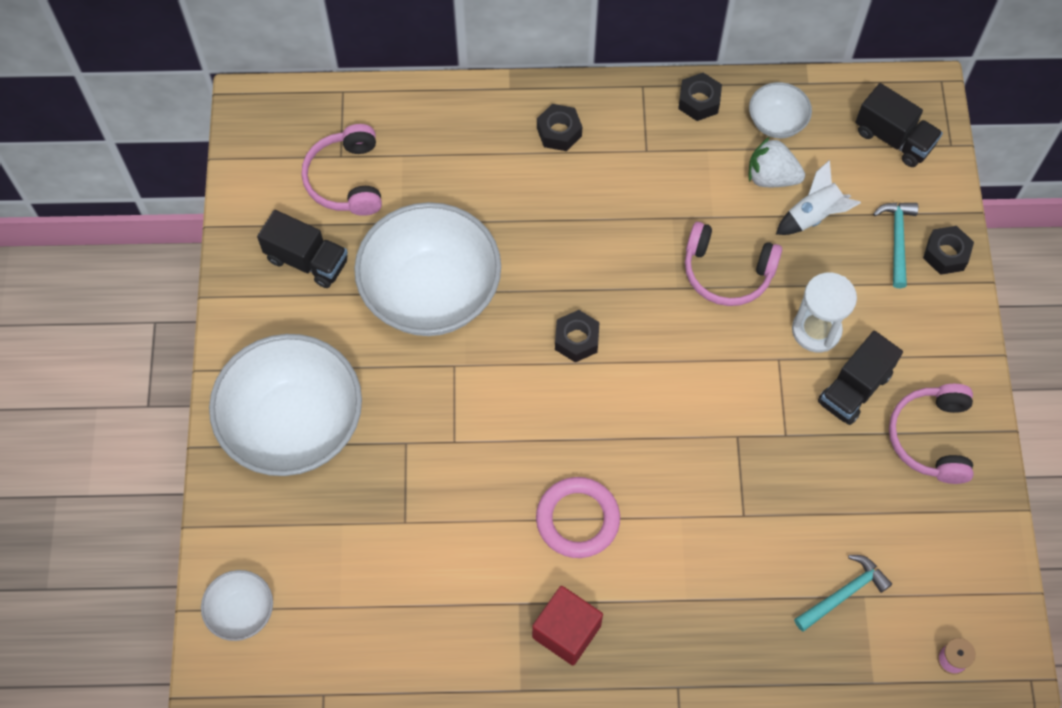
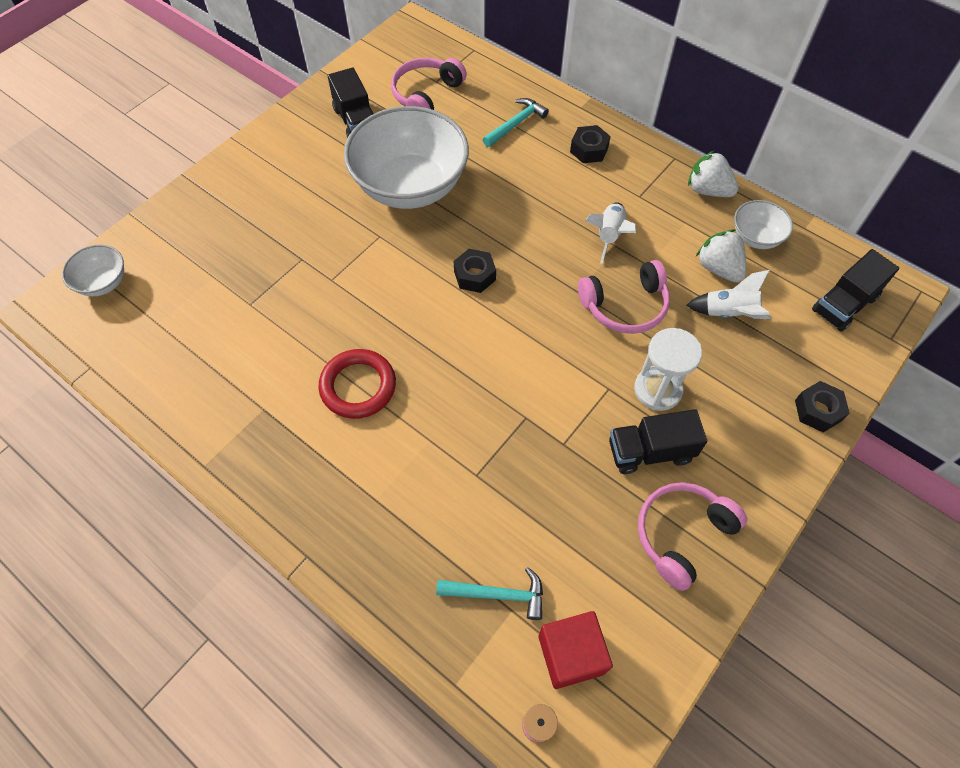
camera: 40 degrees right, 5 degrees down
white bowl [209,334,362,476] -> none
red cube [532,586,603,666] -> red cube moved to [538,611,613,689]
pink ring [536,477,620,558] -> red ring [318,349,396,419]
black nut [678,73,722,121] -> white strawberry [688,150,738,197]
pink headphones [685,222,782,306] -> pink headphones turned 75 degrees counterclockwise [578,260,670,334]
black truck [855,83,943,167] -> black truck turned 60 degrees clockwise [812,249,899,332]
turquoise hammer [873,203,918,288] -> turquoise hammer moved to [483,98,549,147]
none -> white rocket [585,202,636,264]

